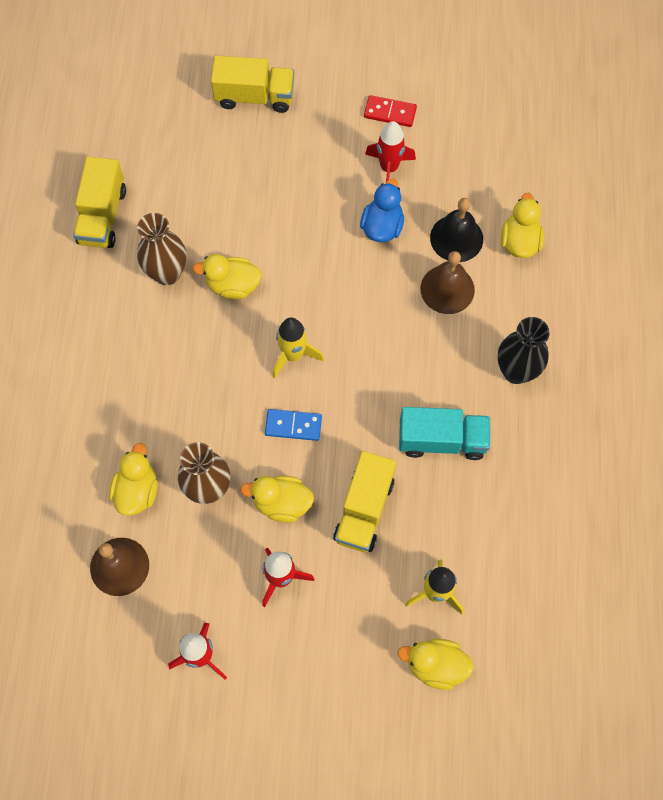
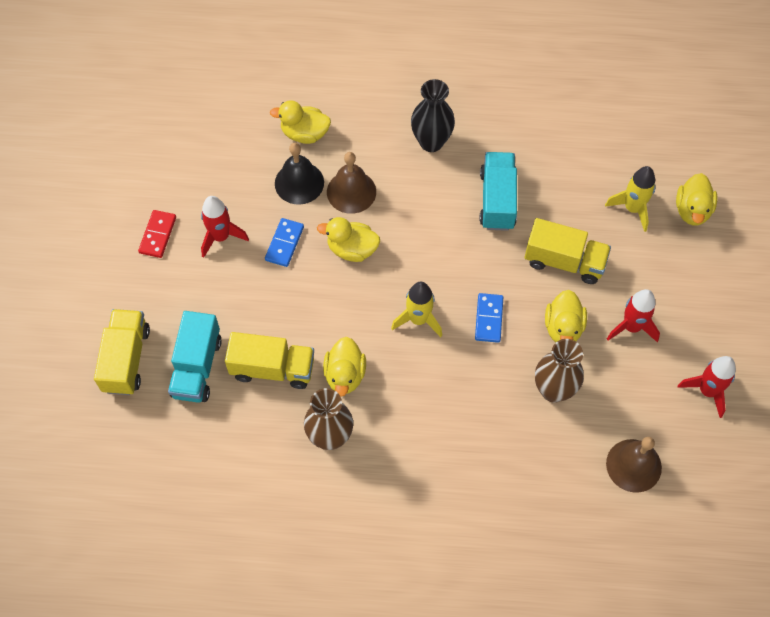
camera: 90 degrees left, 5 degrees down
yellow truck [73,156,126,248] -> yellow truck moved to [225,332,314,389]
yellow duck [109,443,157,515] -> yellow duck moved to [317,217,380,262]
blue duck [360,179,404,242] -> blue domino [265,218,304,267]
none -> turquoise truck [168,311,222,403]

